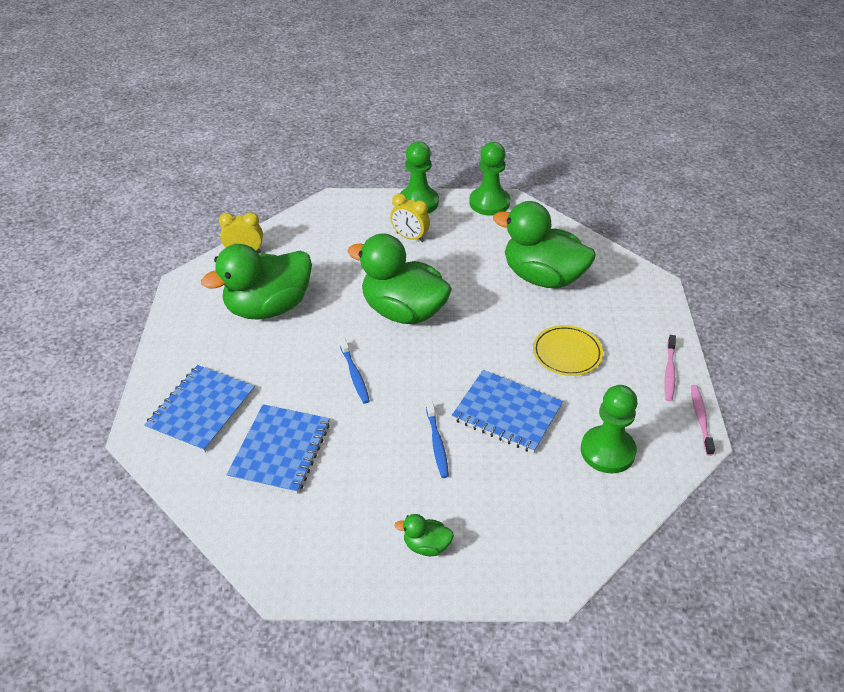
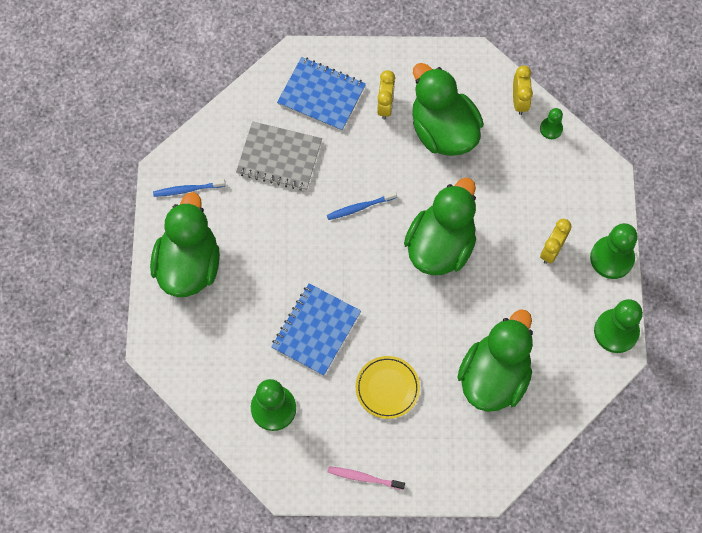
camera: 90 degrees right, 25 degrees up
blue notebook [226,404,330,494] -> grey notebook [236,121,322,191]
green duck [394,514,454,556] -> green duck [150,192,220,297], size x2.41
blue toothbrush [426,401,449,478] -> blue toothbrush moved to [153,179,226,197]
pink toothbrush [691,385,715,456] -> none
none -> yellow clock [377,70,395,120]
none -> green pawn [540,108,563,139]

